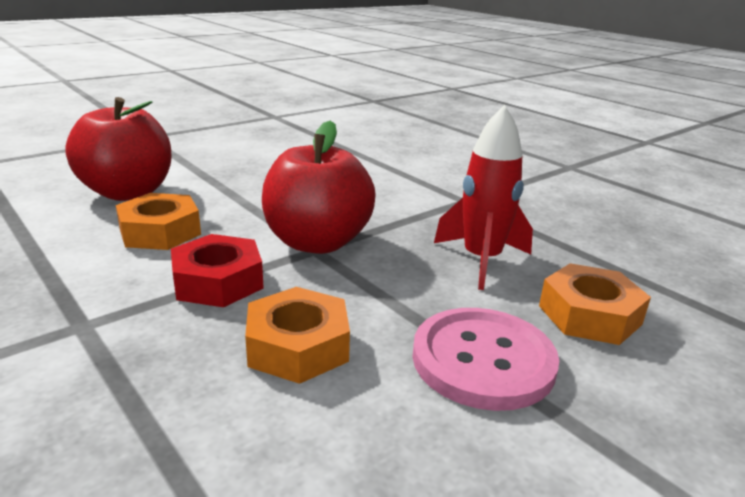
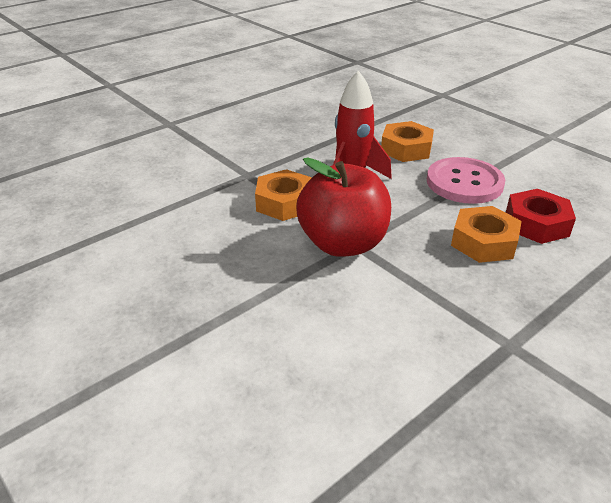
camera: 90 degrees left, 10 degrees up
red apple [65,97,172,201] -> none
orange nut [116,193,201,250] -> orange nut moved to [255,169,312,221]
red nut [171,234,264,307] -> red nut moved to [506,189,576,244]

